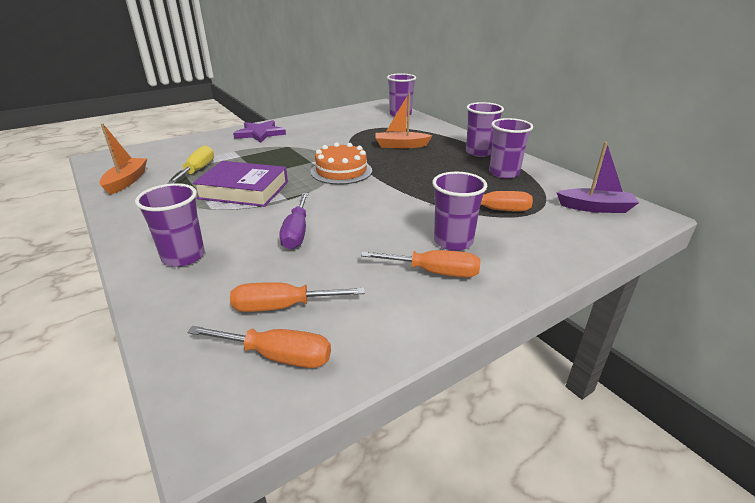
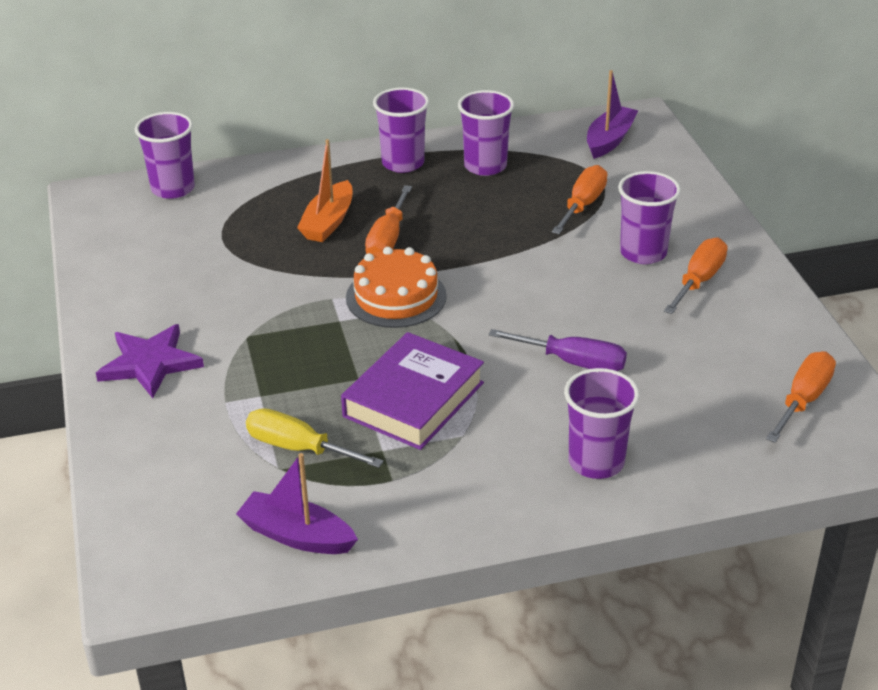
camera: 70 degrees left, 5 degrees up
orange boat [99,123,147,195] -> purple boat [236,453,358,554]
orange screwdriver [230,282,365,312] -> orange screwdriver moved to [365,185,412,254]

